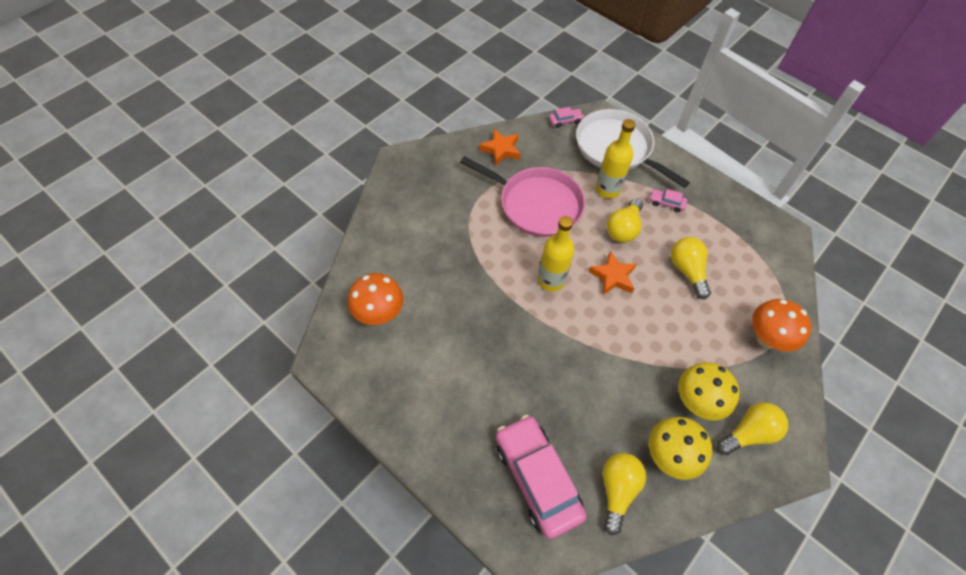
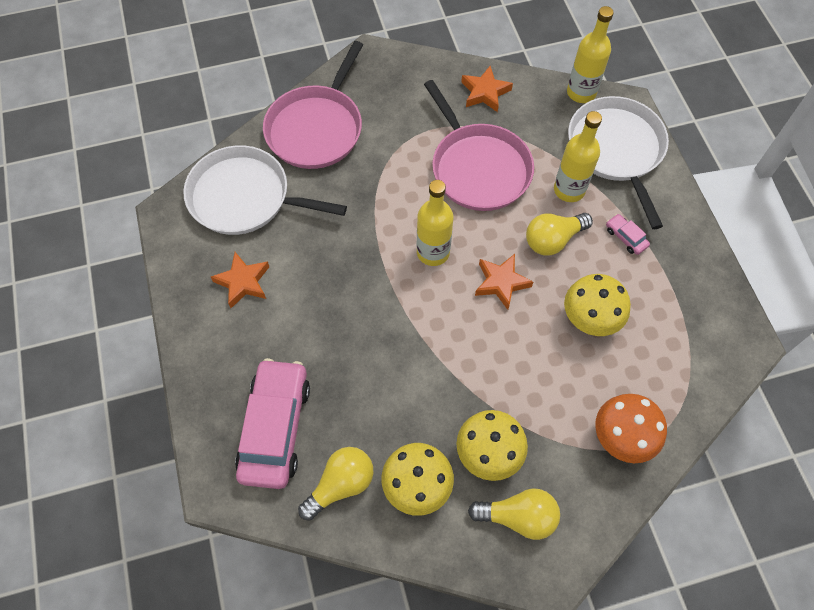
camera: 35 degrees right, 5 degrees up
orange mushroom [348,273,404,325] -> white pan [183,145,347,235]
pink car [549,107,584,128] -> yellow bottle [567,6,614,103]
yellow light bulb [671,237,711,299] -> yellow mushroom [564,274,631,336]
none -> orange star [211,252,269,308]
none -> pink pan [263,41,363,169]

